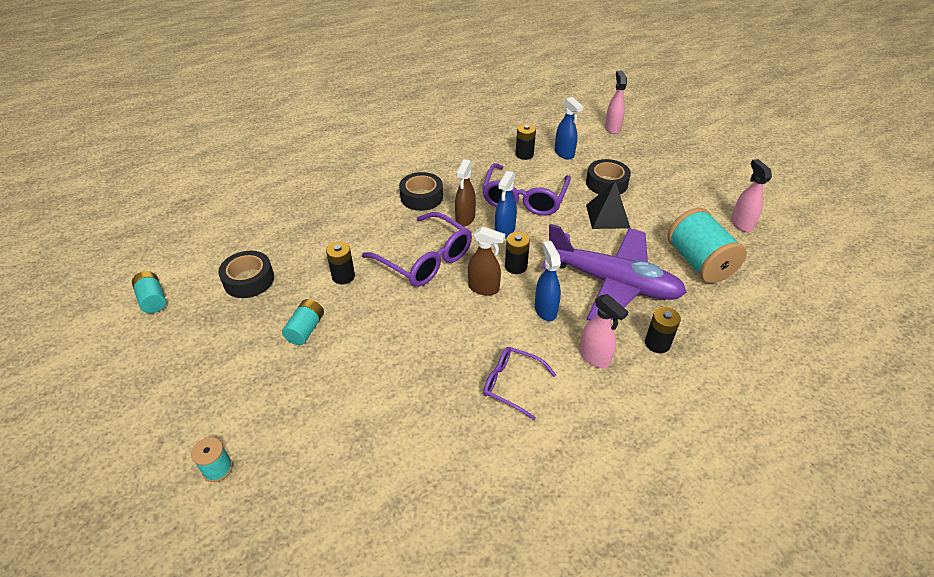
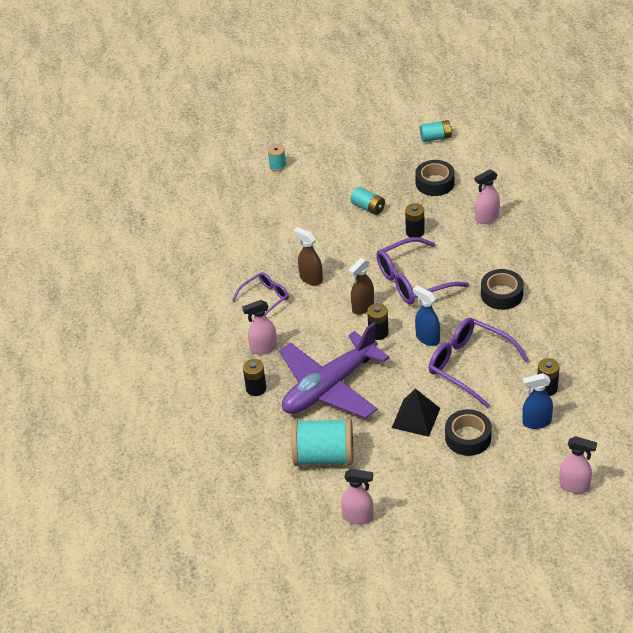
camera: 115 degrees right, 0 degrees up
brown spray bottle [455,159,476,227] -> brown spray bottle moved to [293,227,323,285]
blue spray bottle [535,241,561,321] -> none
none -> pink spray bottle [475,169,500,224]

